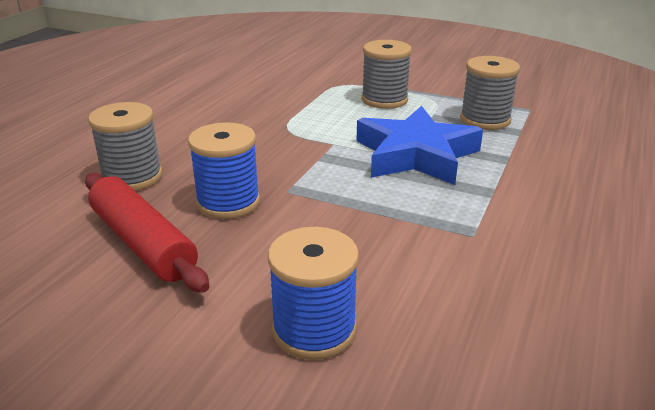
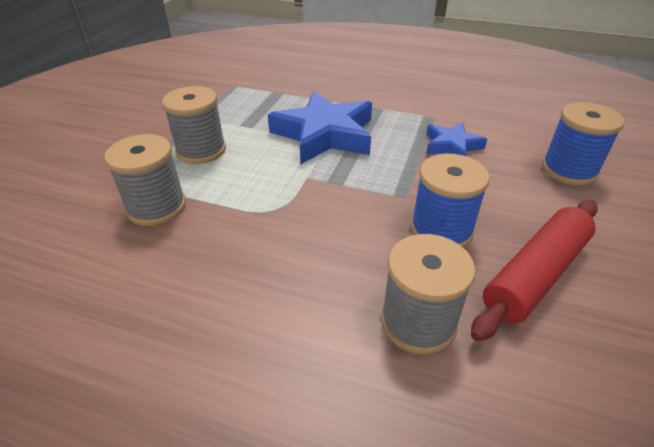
camera: 95 degrees left, 10 degrees up
grey spool [460,56,520,130] -> grey spool moved to [104,134,186,226]
none -> blue star [426,122,487,156]

